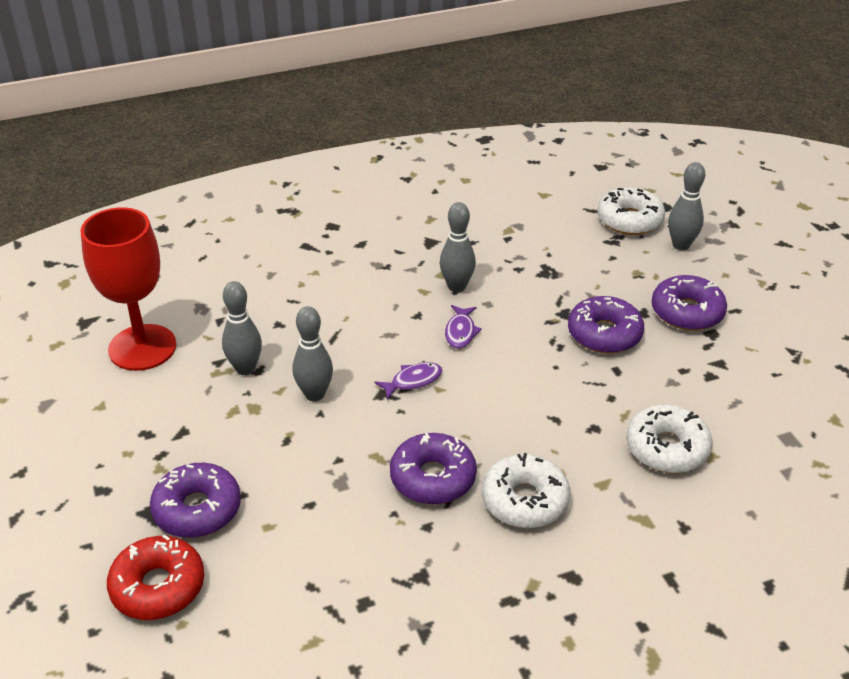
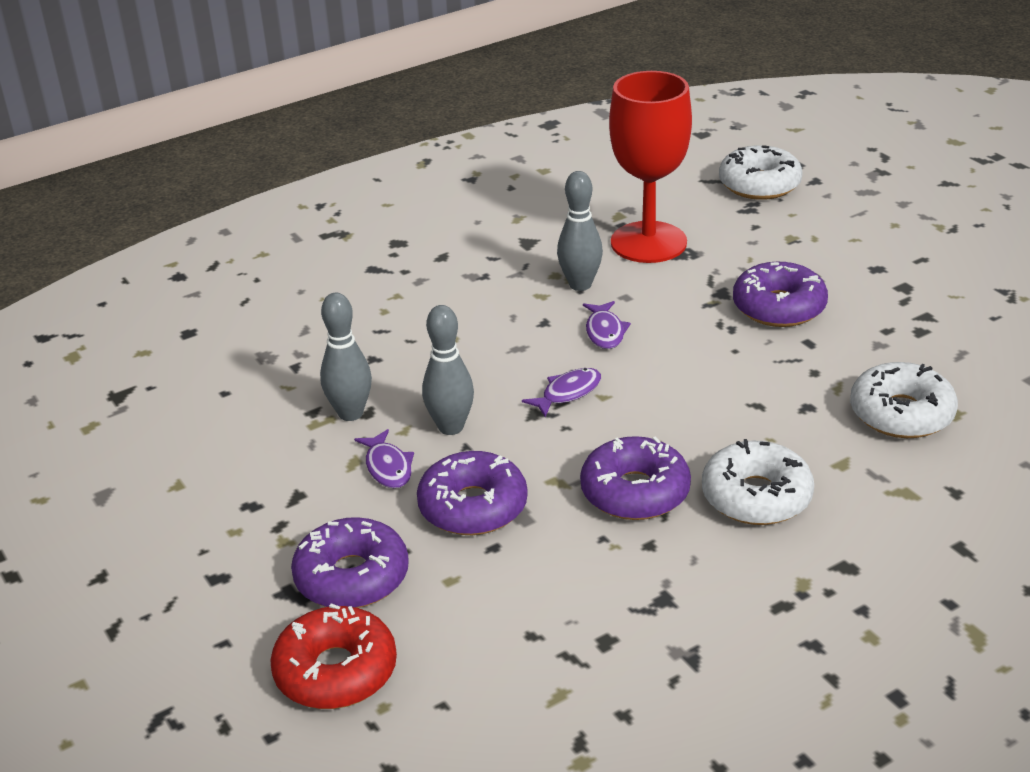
camera: 10 degrees left, 5 degrees down
red goblet [80,207,176,371] -> red goblet moved to [609,71,692,263]
purple donut [652,275,727,331] -> purple donut moved to [417,451,528,535]
grey bowling pin [668,162,705,250] -> none
none -> purple fish [354,429,414,488]

